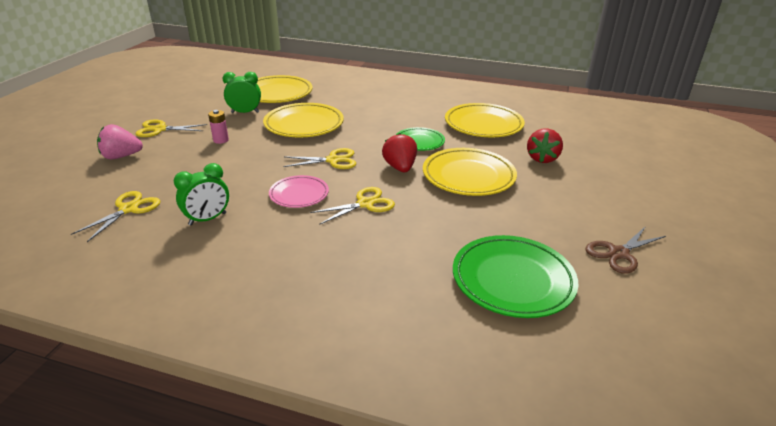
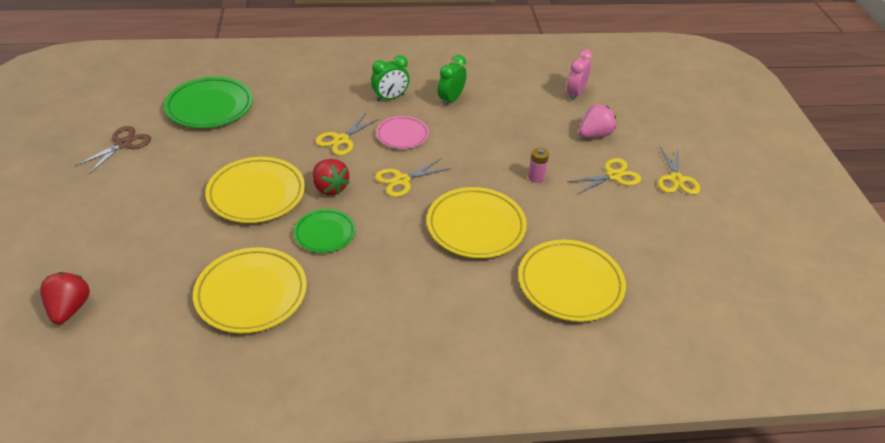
camera: 155 degrees right, 10 degrees up
yellow scissors [71,191,160,242] -> yellow scissors moved to [658,147,700,195]
green clock [223,72,261,113] -> green clock moved to [371,55,410,102]
red strawberry [527,128,563,163] -> red strawberry moved to [40,272,90,324]
none -> pink clock [567,49,593,101]

